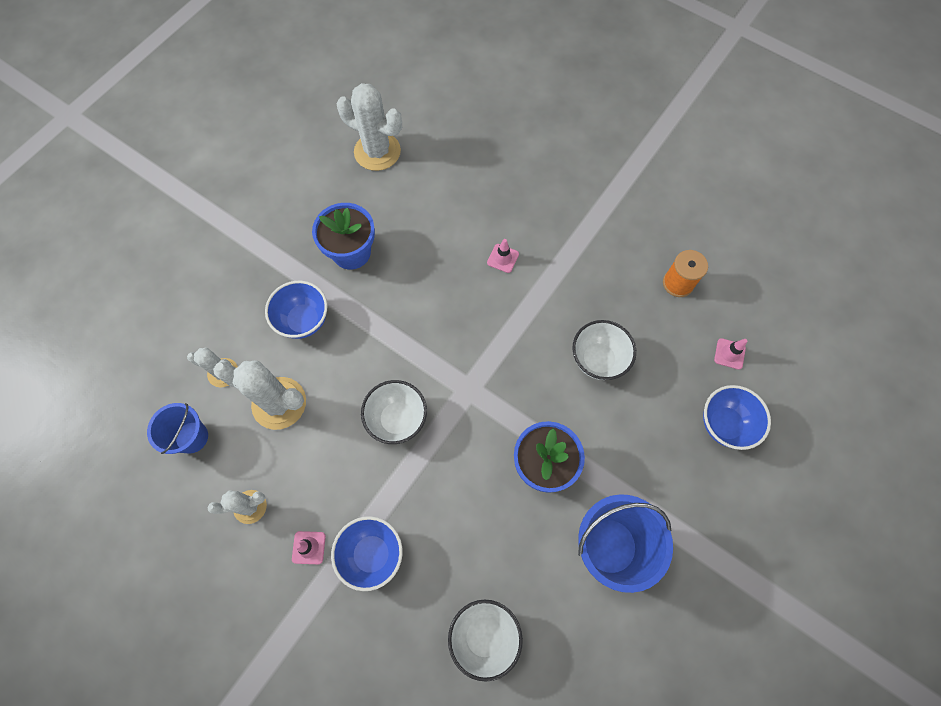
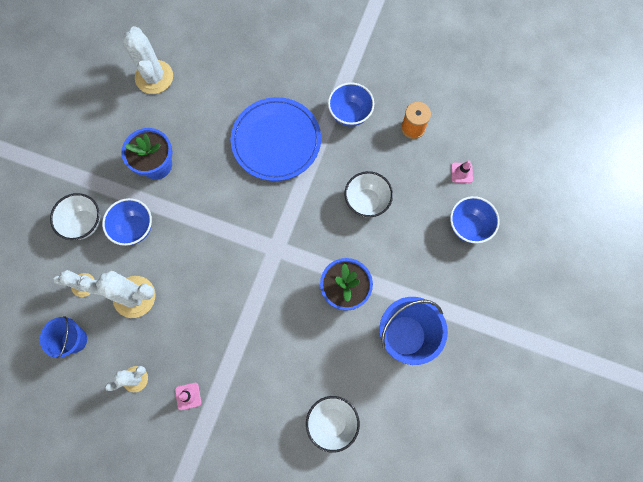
camera: 15 degrees left, 5 degrees up
blue bowl [331,516,403,591] -> blue bowl moved to [328,82,374,127]
white cactus [337,83,402,171] -> white cactus turned 60 degrees clockwise [123,26,173,94]
white bowl [361,380,427,444] -> white bowl moved to [50,193,100,240]
pink traffic cone [487,239,519,273] -> blue plate [231,97,321,181]

